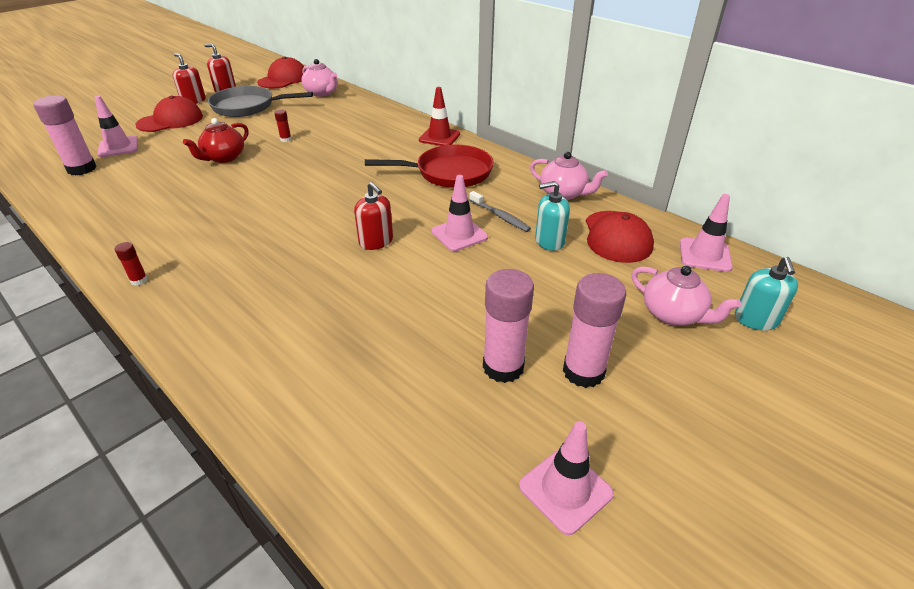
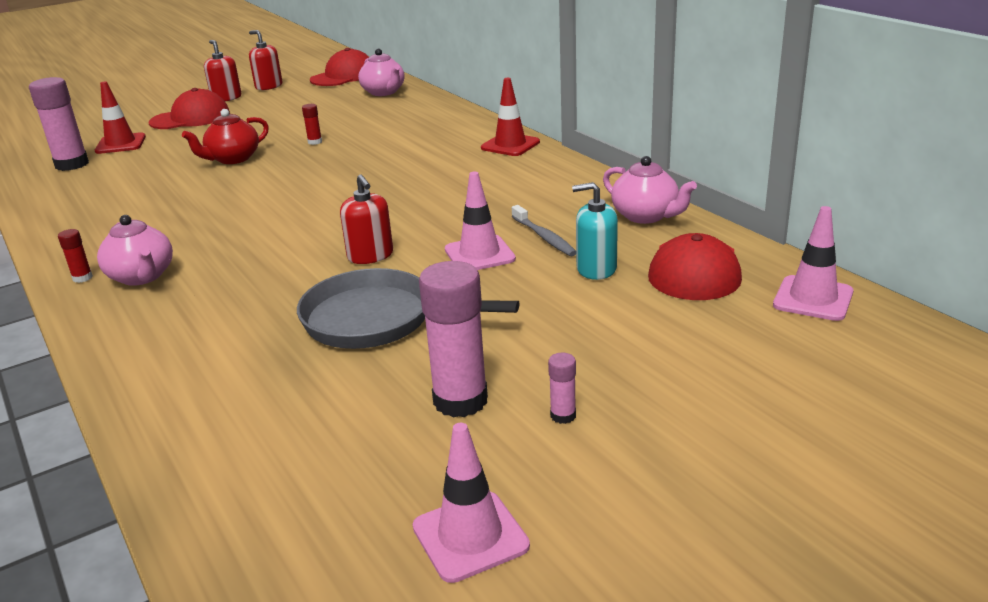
camera: 15 degrees right, 10 degrees down
pink traffic cone [95,96,138,157] -> red traffic cone [95,81,146,154]
grey pan [208,86,313,117] -> grey pan moved to [297,268,519,349]
red pan [365,145,494,188] -> none
pink glue stick [563,273,626,388] -> pink glue stick [548,353,576,424], size x0.45
pink teapot [632,266,741,326] -> pink teapot moved to [97,215,173,286]
turquoise soap dispenser [735,257,798,330] -> none

